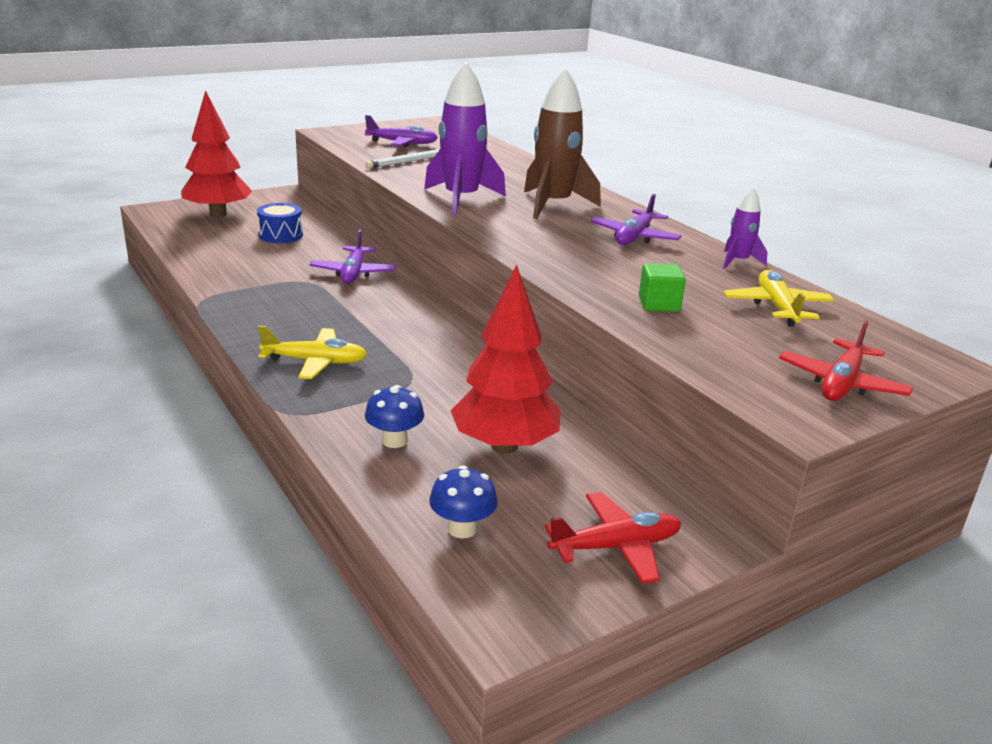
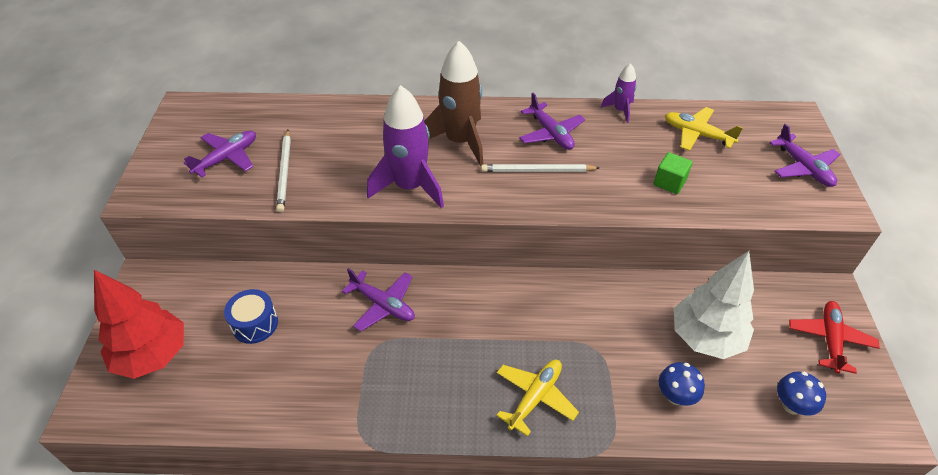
camera: 55 degrees left, 20 degrees up
red tree [450,265,561,454] -> white tree [674,251,754,359]
red plane [779,320,913,401] -> purple plane [769,124,840,187]
none -> white pencil [481,164,600,172]

